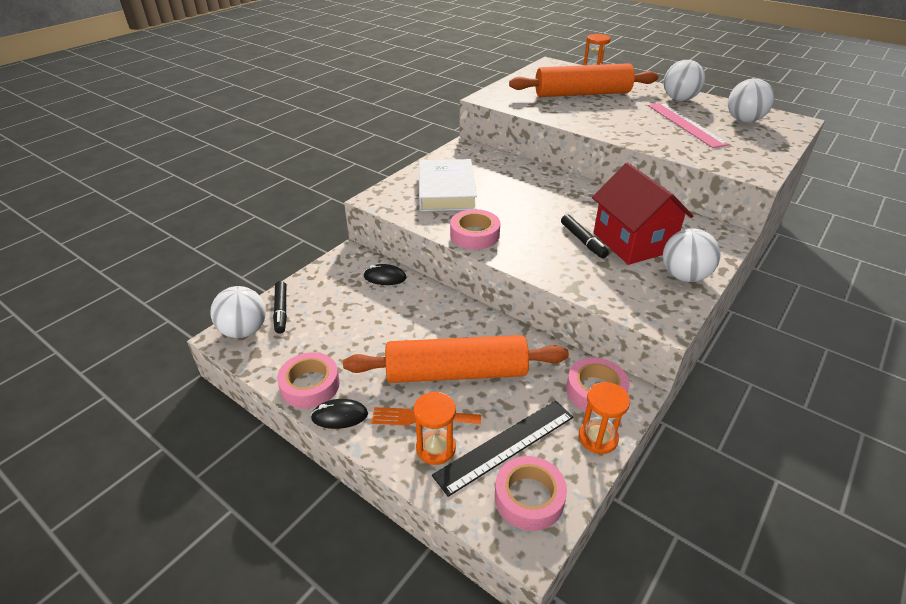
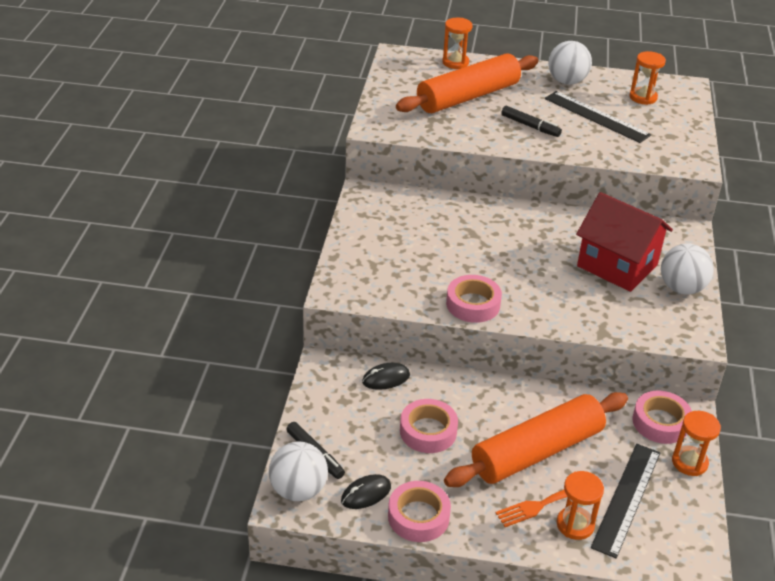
camera: 30 degrees left, 0 degrees up
black mouse [311,399,368,429] -> black mouse moved to [341,474,391,509]
white book [419,159,477,211] -> none
pink tape [495,456,567,531] -> pink tape moved to [400,399,458,453]
black marker [561,214,609,259] -> black marker moved to [501,106,562,137]
pink ruler [648,103,729,148] -> black ruler [545,91,651,143]
white ball [728,78,774,122] -> orange hourglass [629,51,666,105]

